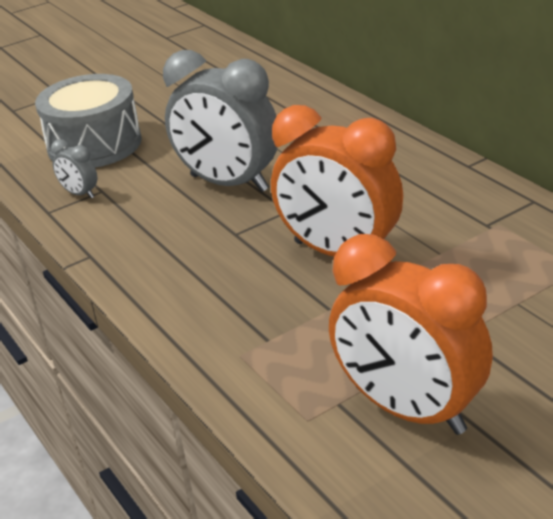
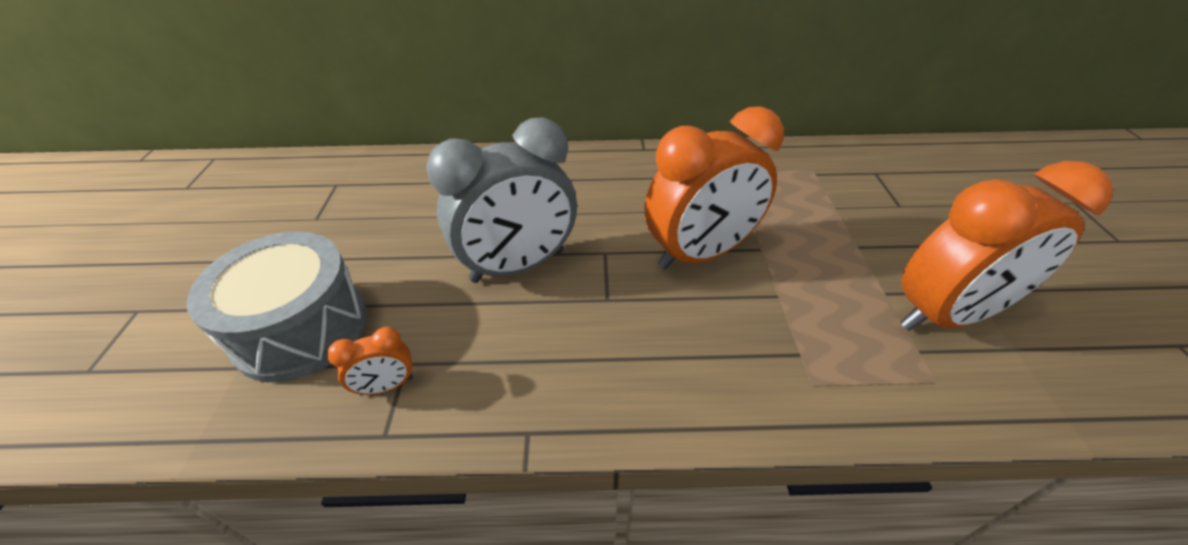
camera: 60 degrees left, 10 degrees up
grey clock [51,139,97,198] -> orange clock [327,327,413,395]

